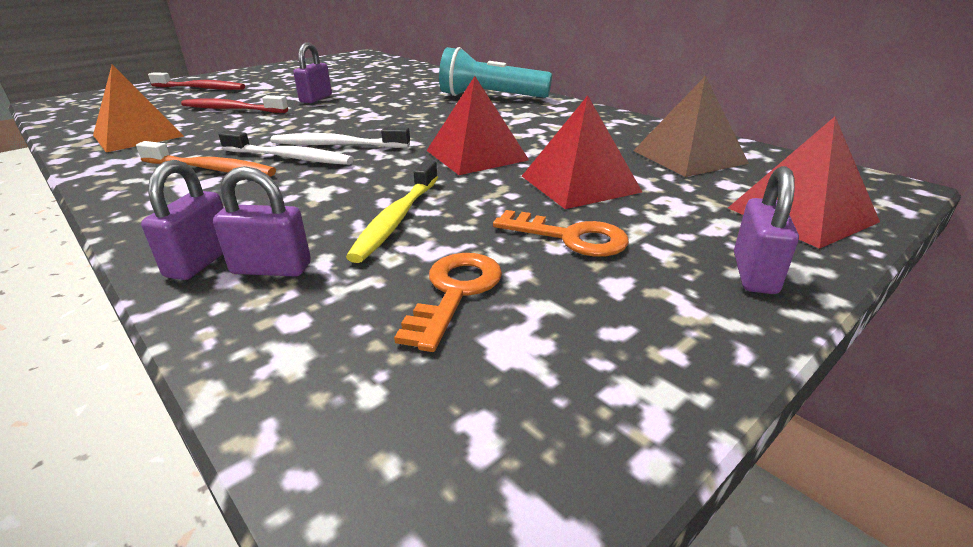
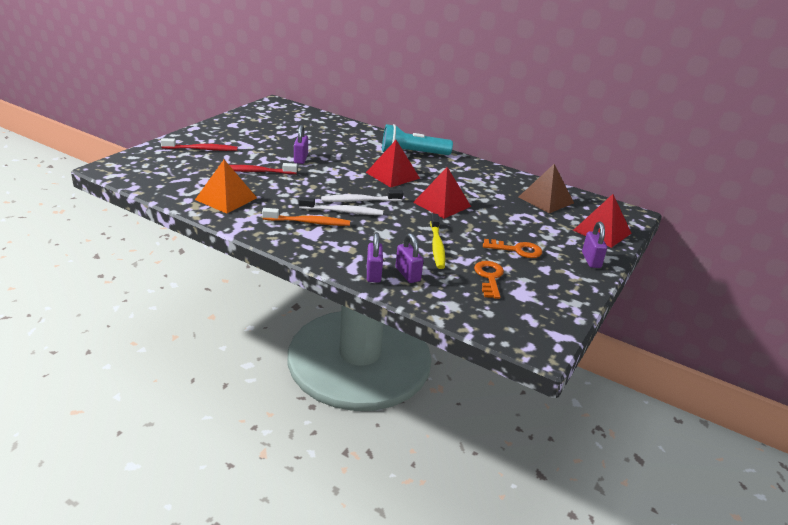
camera: 20 degrees left, 0 degrees up
purple padlock [213,166,311,277] -> purple padlock turned 75 degrees clockwise [396,233,423,283]
red pyramid [522,95,642,209] -> red pyramid moved to [366,140,420,188]

